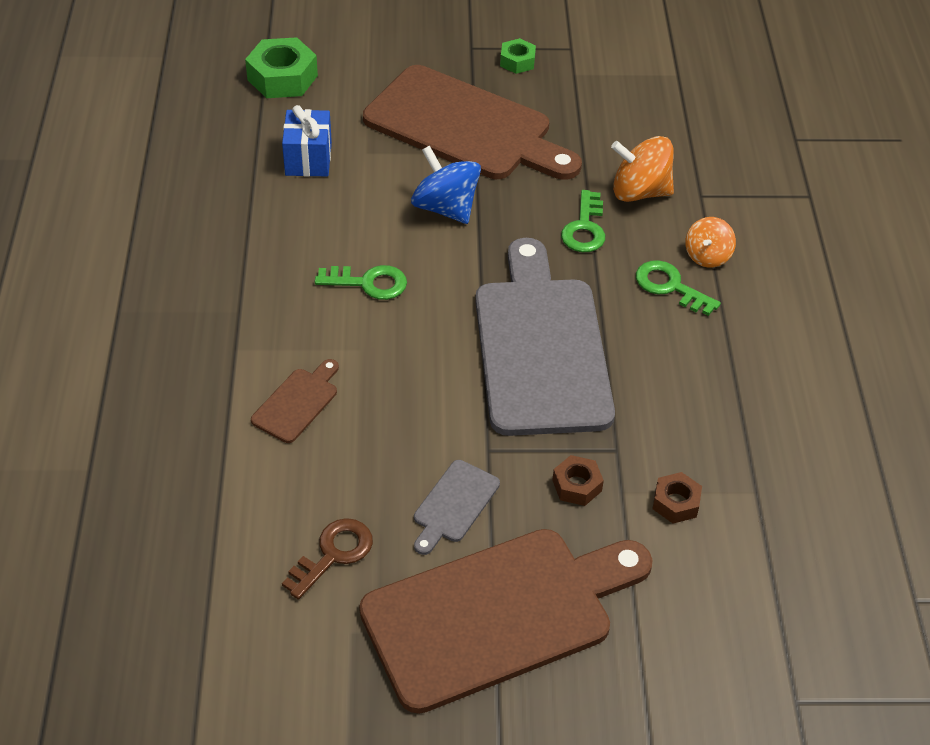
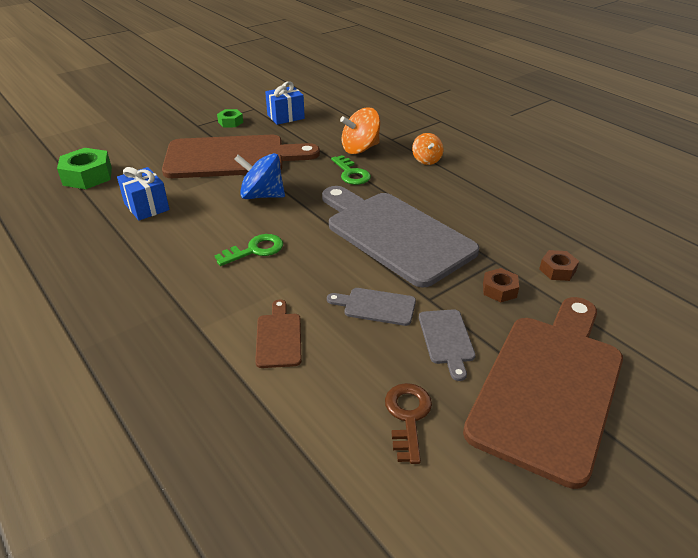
camera: 35 degrees left, 10 degrees down
green key [636,260,721,316] -> none
none -> blue gift [265,81,305,125]
none -> grey cutting board [327,288,416,326]

